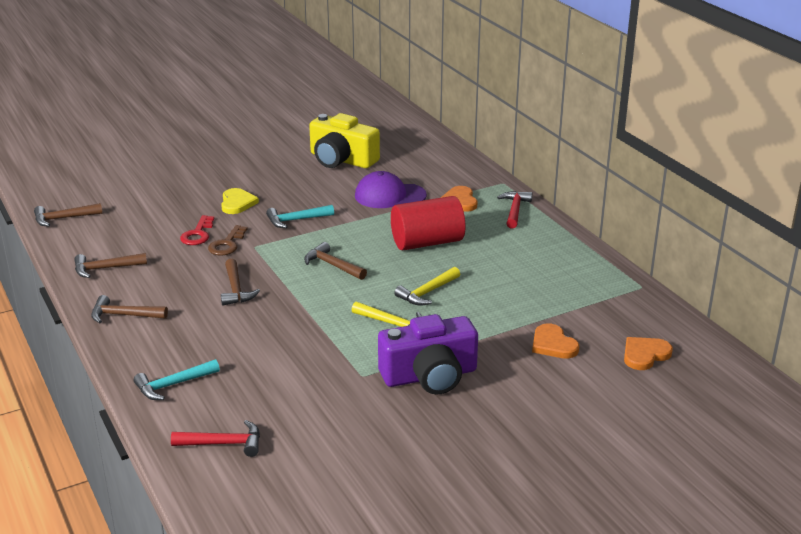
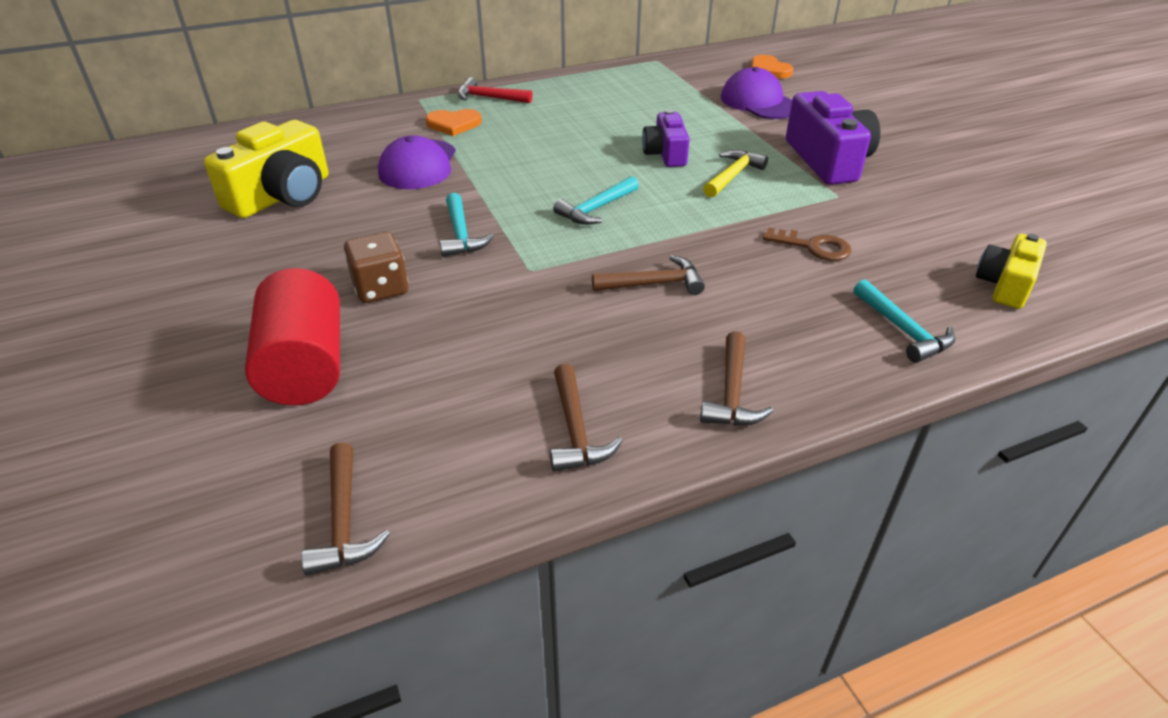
camera: 85 degrees left, 10 degrees up
red hammer [171,420,260,457] -> yellow camera [976,234,1047,309]
red key [180,215,214,245] -> none
brown key [208,225,248,256] -> brown key moved to [762,227,852,261]
yellow heart [221,188,259,214] -> brown dice [344,232,408,303]
brown hammer [304,242,367,280] -> turquoise hammer [553,176,639,225]
red cylinder [391,196,466,250] -> red cylinder moved to [245,268,340,405]
yellow hammer [394,267,460,306] -> purple camera [642,110,690,167]
orange heart [532,323,579,359] -> purple cap [721,67,792,119]

